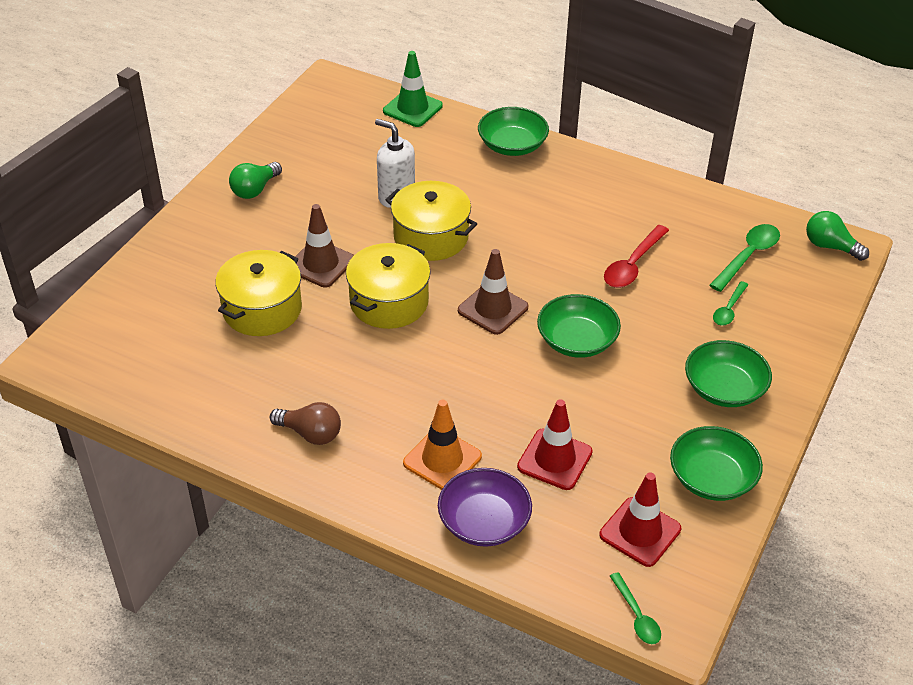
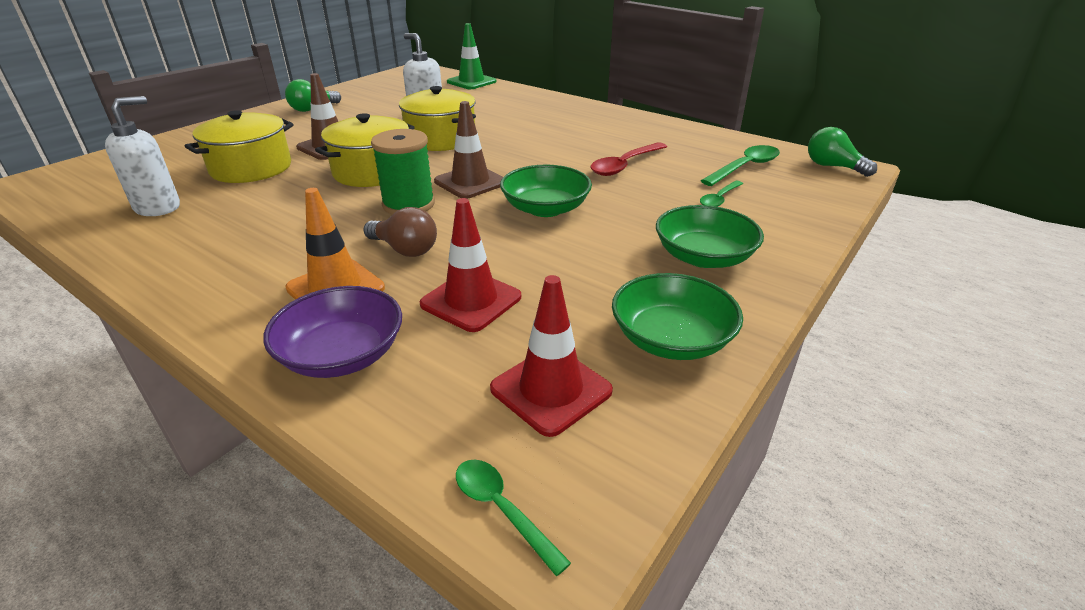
camera: 10 degrees right, 10 degrees down
brown light bulb [270,402,341,445] -> brown light bulb moved to [364,207,437,257]
green bowl [478,107,549,156] -> none
green spoon [610,572,661,644] -> green spoon turned 150 degrees clockwise [456,460,571,576]
none -> white soap dispenser [105,96,180,216]
none -> green spool [371,129,435,215]

